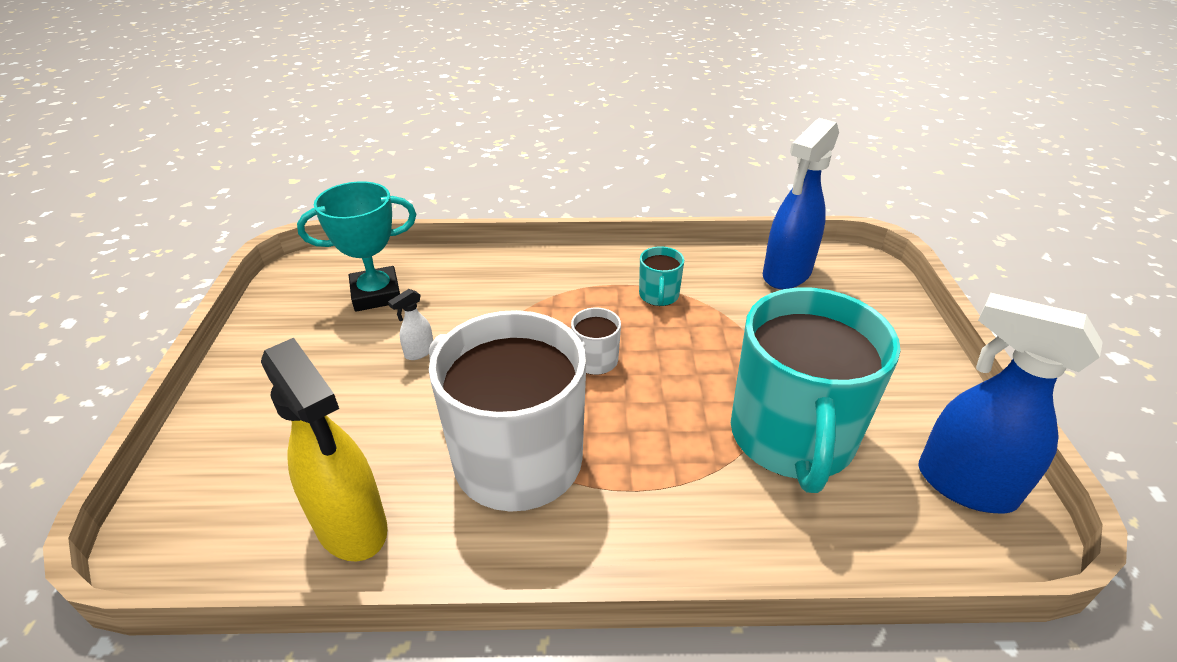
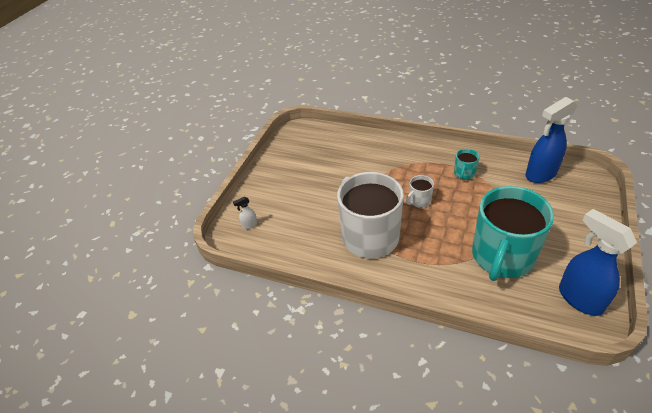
camera: 25 degrees right, 5 degrees up
yellow spray bottle [261,338,388,562] -> none
turquoise trophy [297,181,416,312] -> none
white spray bottle [388,289,433,360] -> white spray bottle moved to [233,197,257,229]

